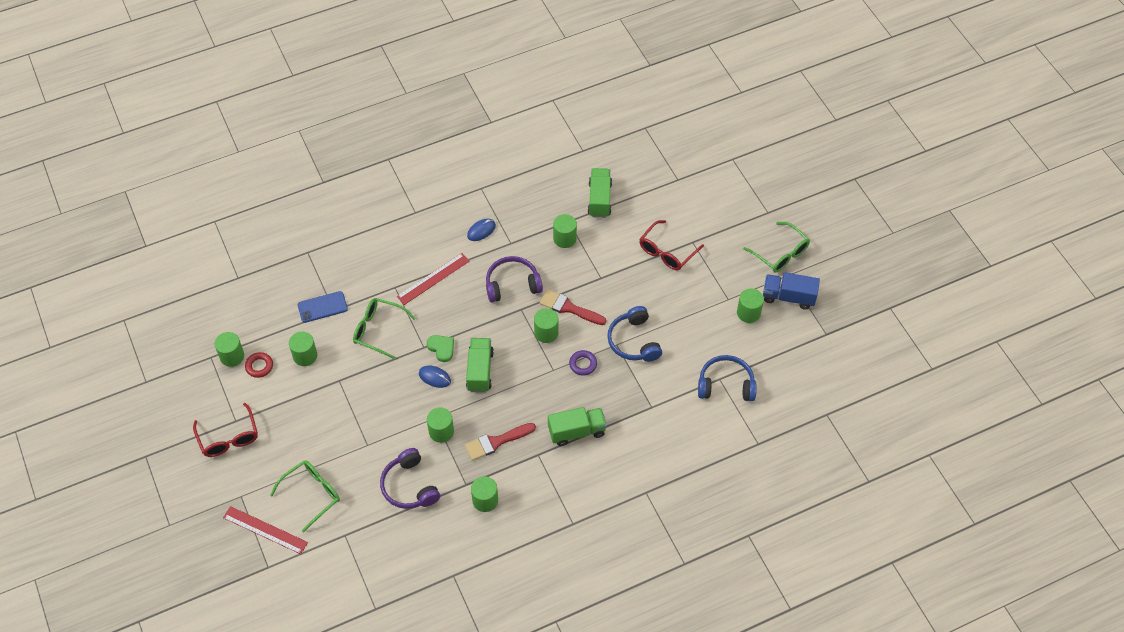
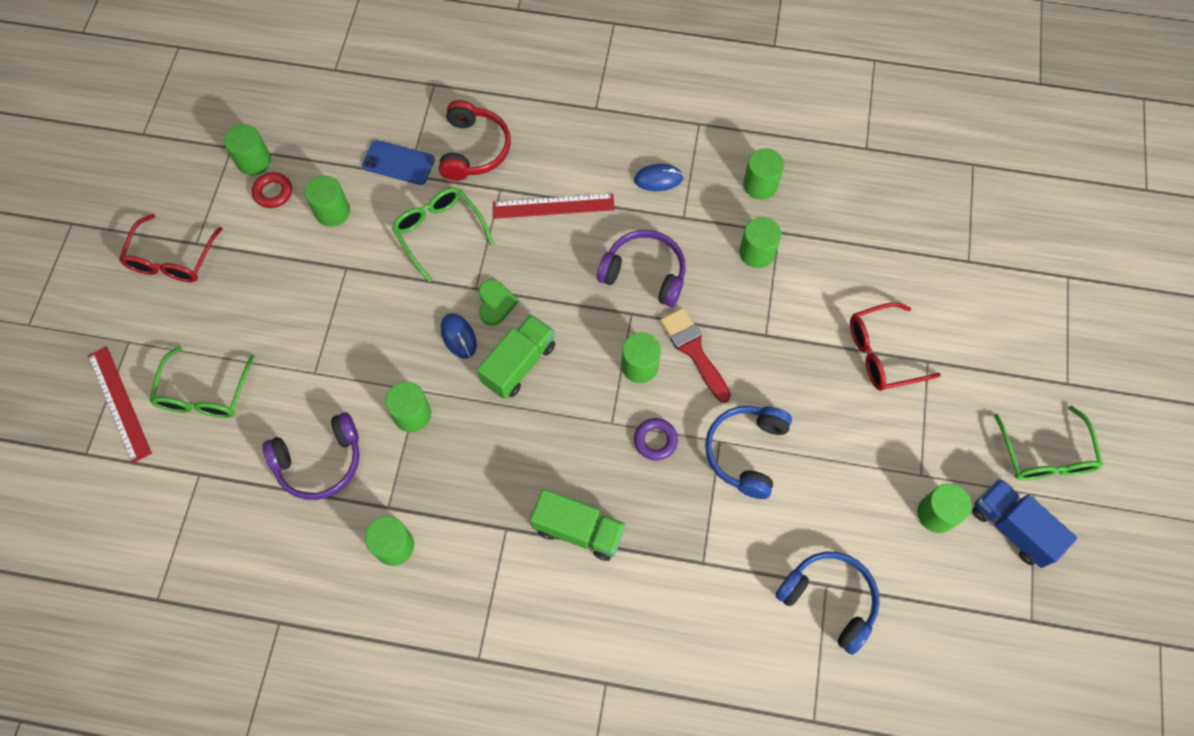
camera: 35 degrees right, 10 degrees up
green glasses [270,461,340,533] -> green glasses turned 105 degrees clockwise [149,346,255,418]
purple headphones [380,448,440,509] -> purple headphones turned 120 degrees counterclockwise [263,412,360,500]
red brush [465,423,536,461] -> none
green truck [588,168,612,218] -> none
none -> red headphones [439,100,511,181]
none -> green cylinder [743,148,784,200]

